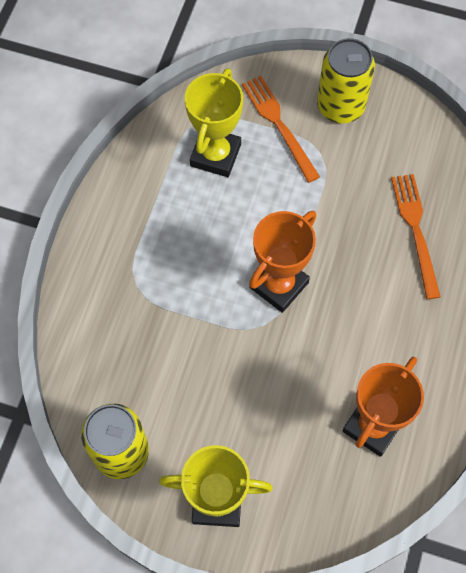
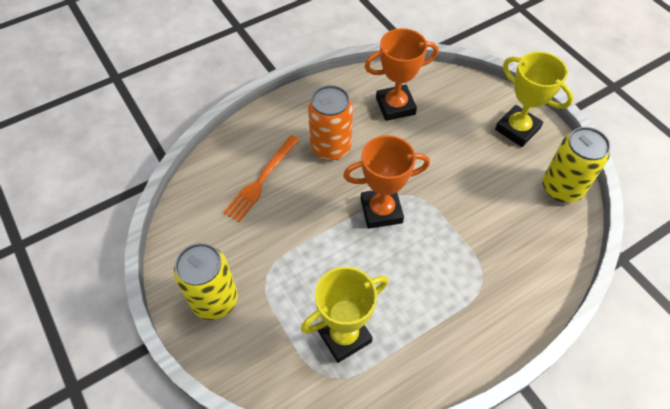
camera: 140 degrees left, 10 degrees down
orange fork [242,76,320,183] -> none
none -> orange can [308,85,353,160]

